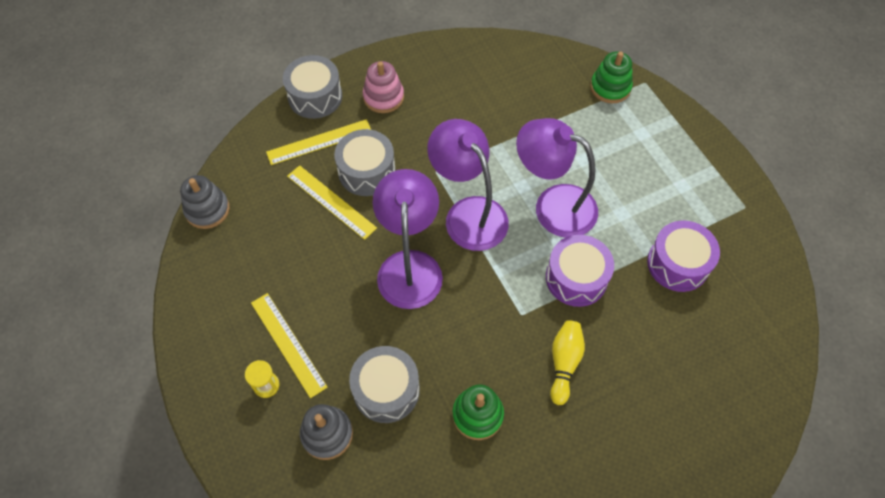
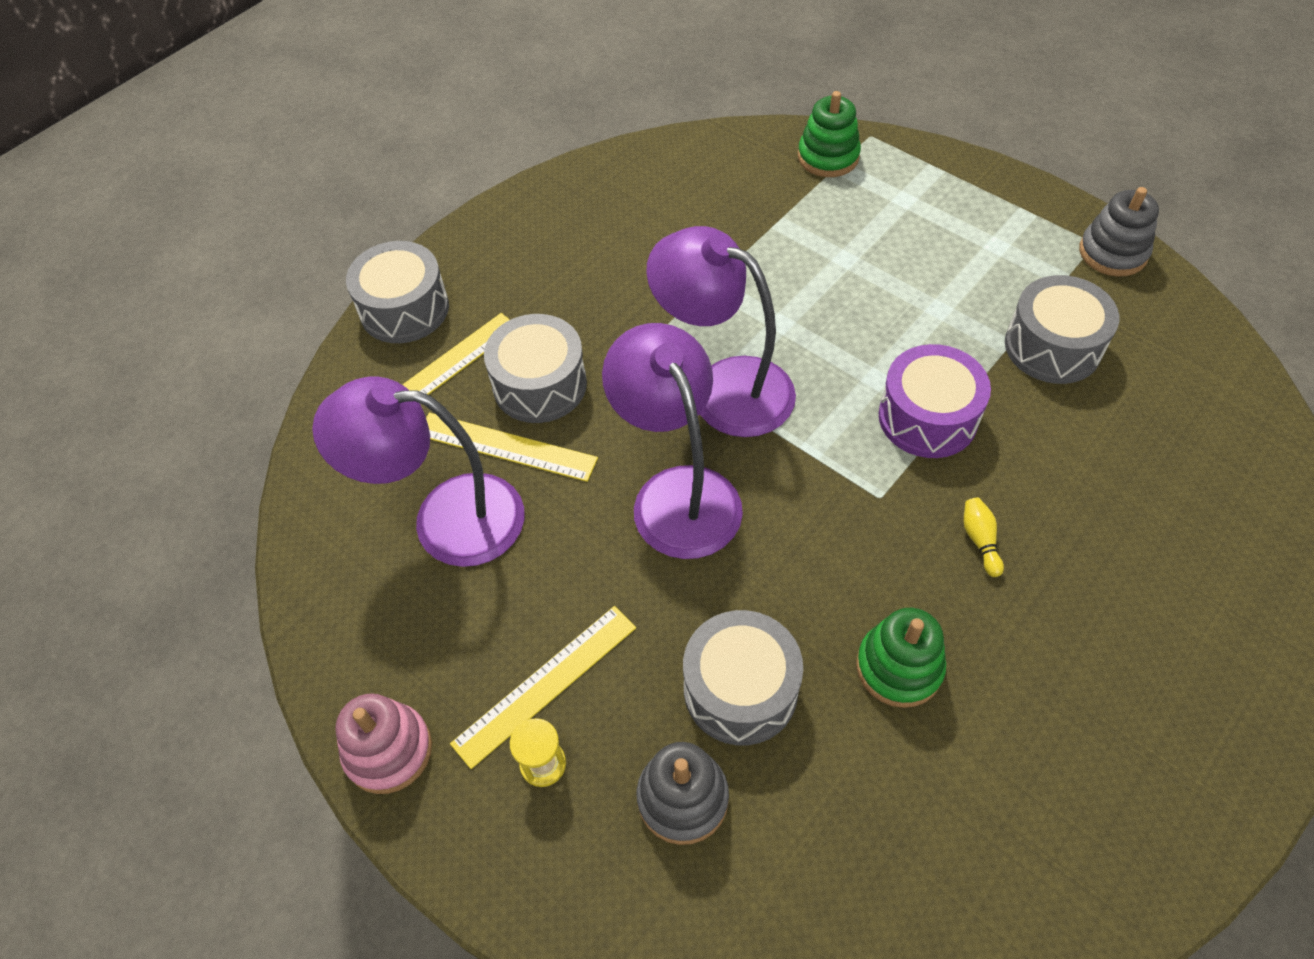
camera: 20 degrees left, 5 degrees down
grey stacking toy [180,175,230,229] -> grey stacking toy moved to [1079,187,1159,277]
yellow ruler [251,293,328,398] -> yellow ruler turned 75 degrees counterclockwise [450,606,636,769]
pink stacking toy [363,61,404,113] -> pink stacking toy moved to [335,693,432,794]
purple lamp [516,118,598,238] -> purple lamp moved to [312,377,524,567]
yellow bowling pin [550,320,585,405] -> yellow bowling pin [964,498,1004,577], size x0.60
purple drum [647,221,720,292] -> grey drum [1005,275,1119,384]

